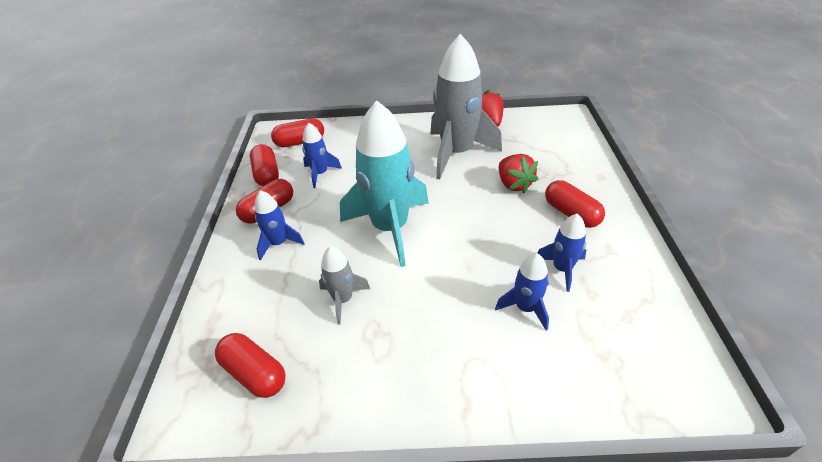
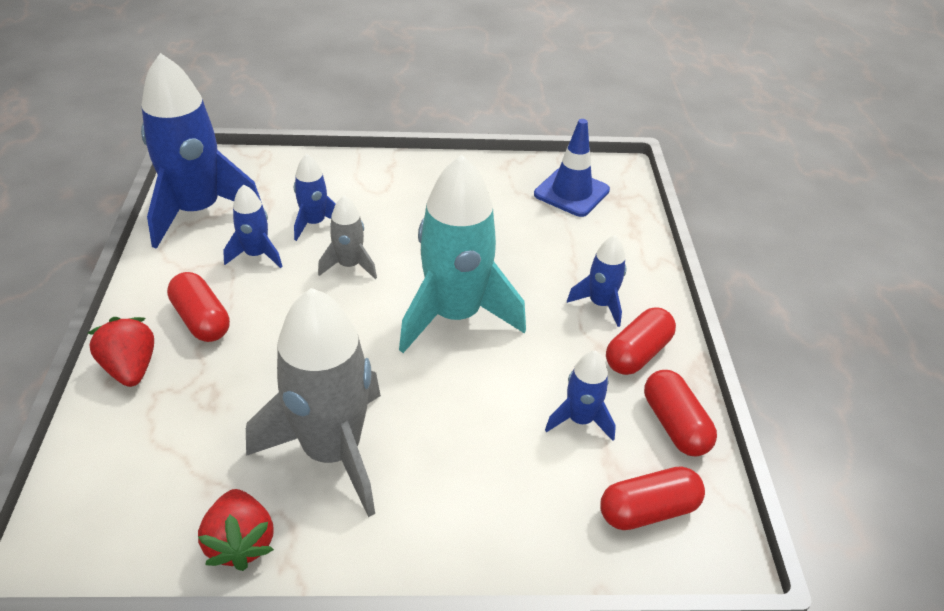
camera: 175 degrees right, 0 degrees up
red capsule [215,333,286,398] -> blue traffic cone [534,119,610,217]
grey rocket [319,246,370,325] -> grey rocket moved to [318,196,377,279]
red strawberry [499,154,538,193] -> red strawberry moved to [88,317,154,387]
none -> blue rocket [141,53,264,249]

